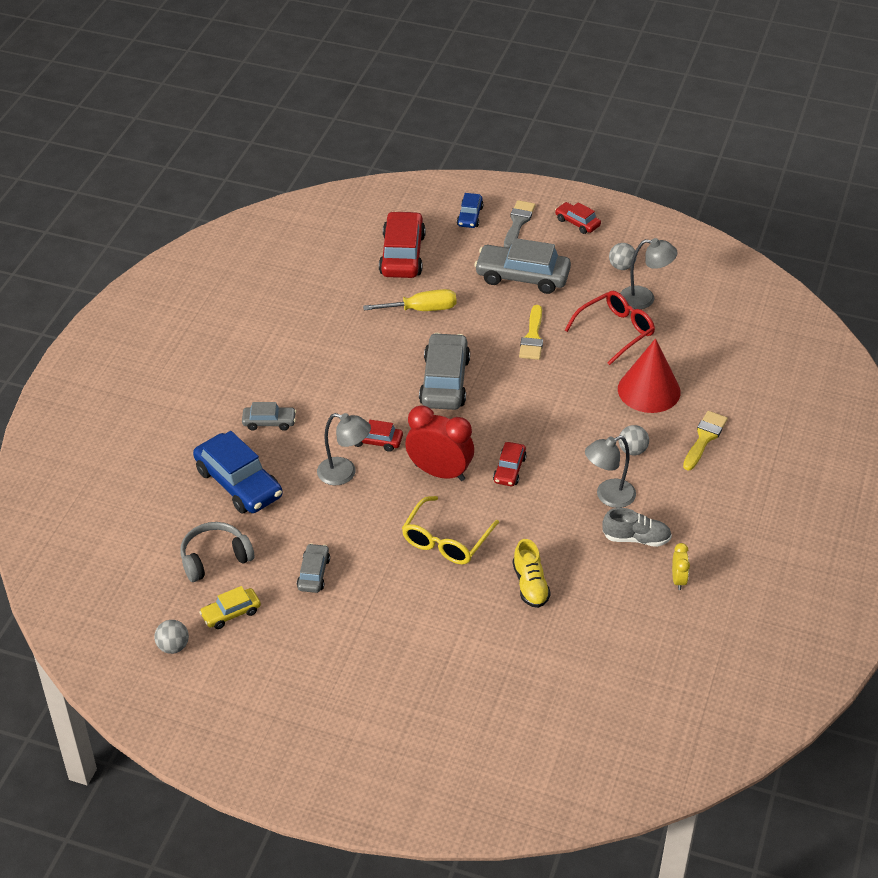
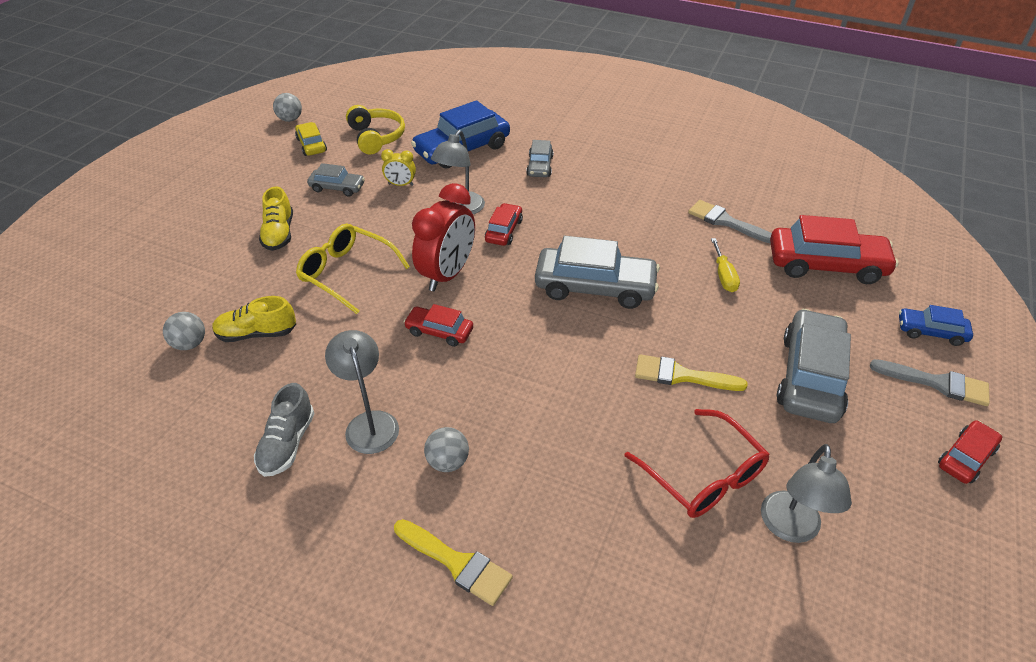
camera: 95 degrees right, 0 degrees up
grey headphones [180,522,254,582] -> yellow headphones [346,105,405,154]
yellow screwdriver [363,289,457,311] -> yellow screwdriver [711,238,740,292], size x0.66
grey ball [609,243,637,270] -> grey ball moved to [163,312,205,350]
red cone [618,338,681,413] -> none
yellow clock [672,543,690,590] -> yellow clock moved to [381,149,416,186]
none -> yellow shoe [259,186,293,251]
none -> grey brush [688,200,772,244]

